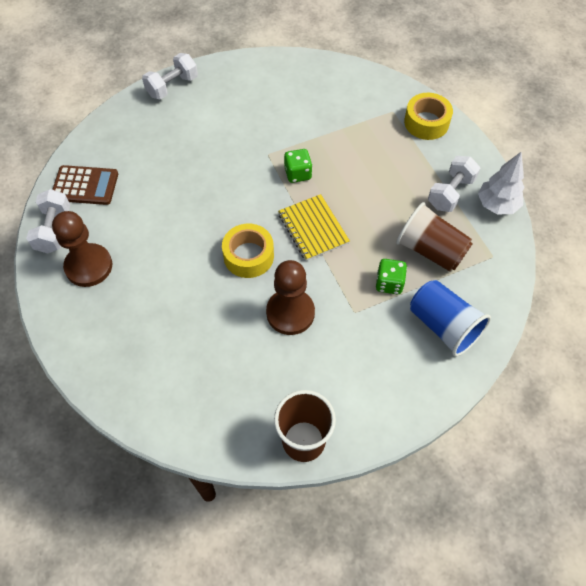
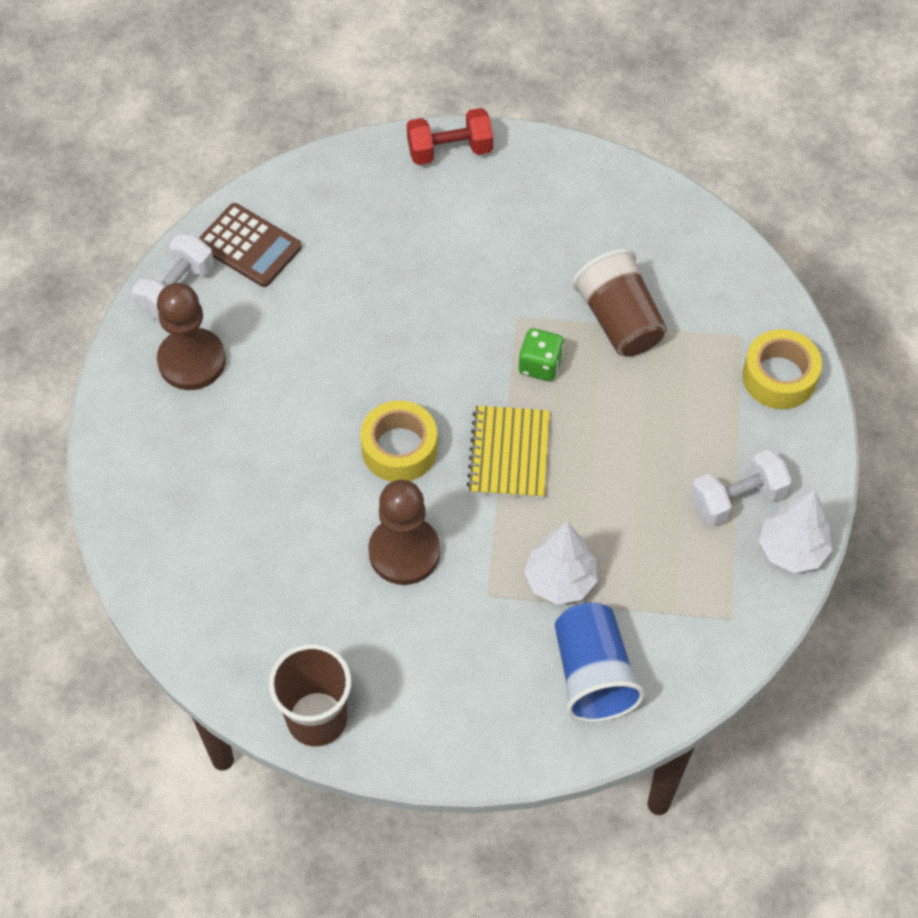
camera: 30 degrees right, 0 degrees up
white dumbbell [142,53,198,100] -> red dumbbell [407,108,493,165]
green dice [376,259,407,295] -> white tree [524,522,597,605]
brown cup [396,202,473,271] -> brown cup moved to [572,249,667,357]

